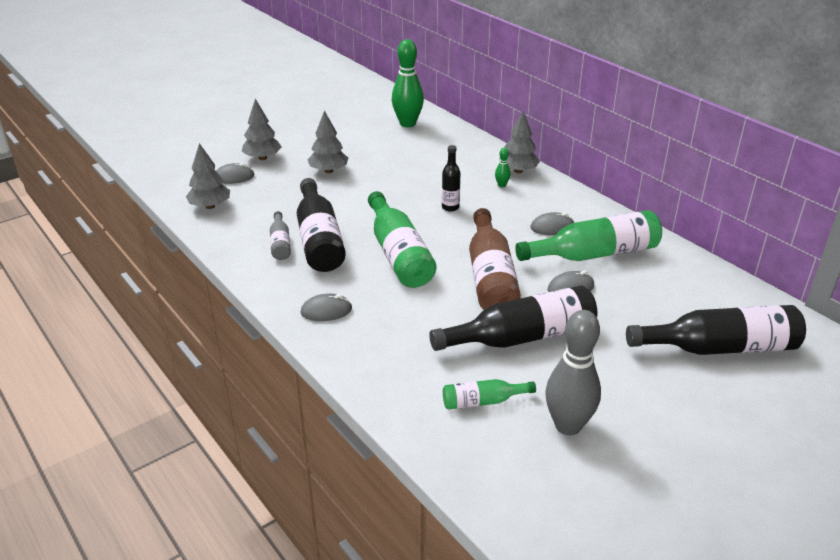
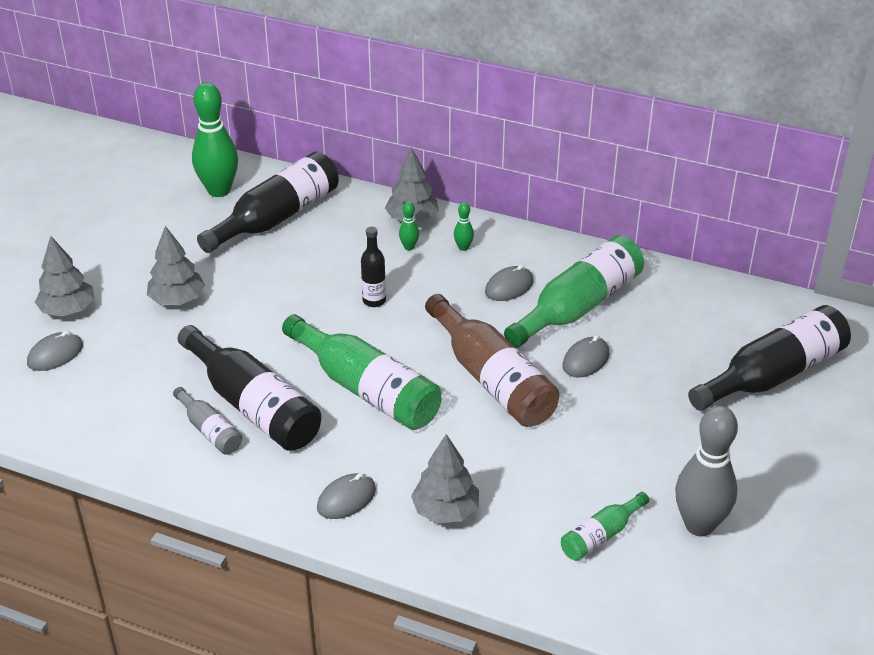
camera: 30 degrees left, 5 degrees up
grey tree [186,143,230,209] -> grey tree moved to [411,434,479,524]
black bottle [429,286,597,351] -> black bottle moved to [197,152,339,253]
none -> green bowling pin [454,202,474,251]

